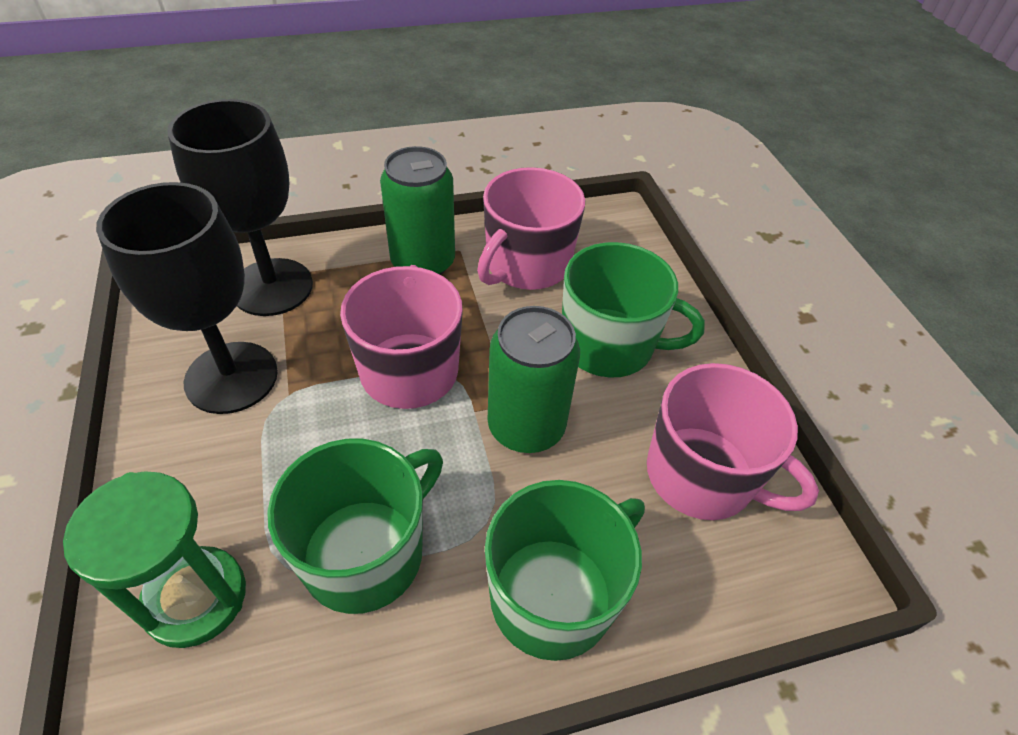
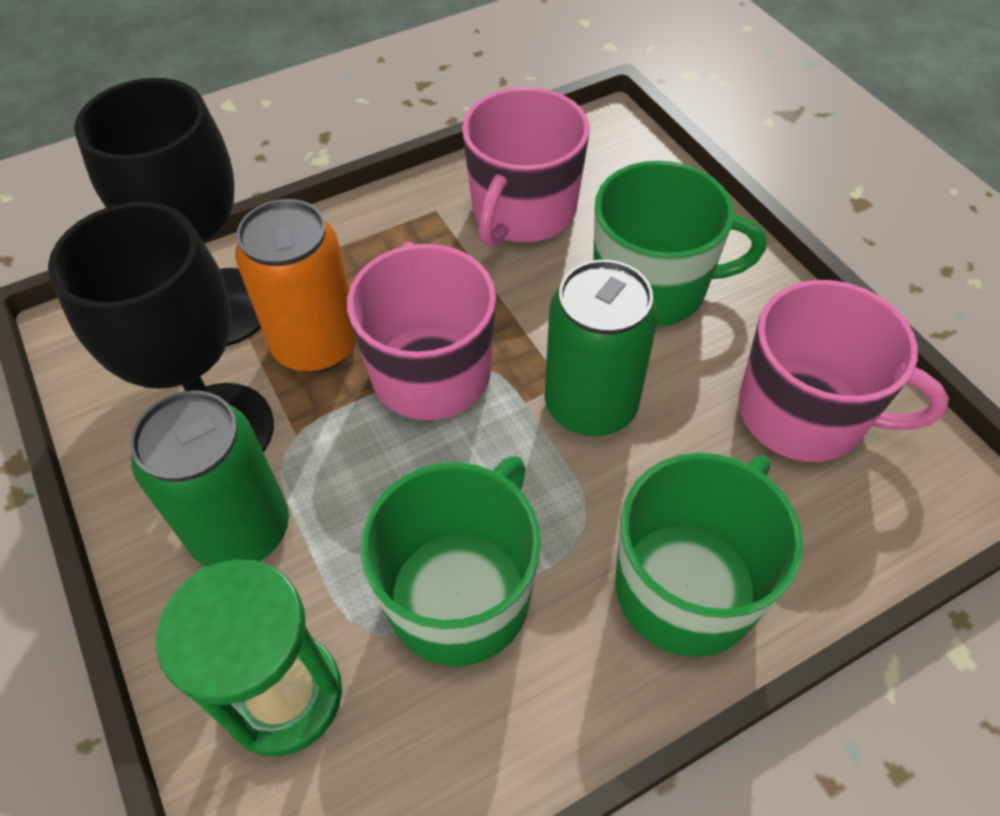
camera: 10 degrees left, 5 degrees up
green can [380,146,455,275] -> green can moved to [130,390,289,567]
none -> orange can [235,199,357,373]

